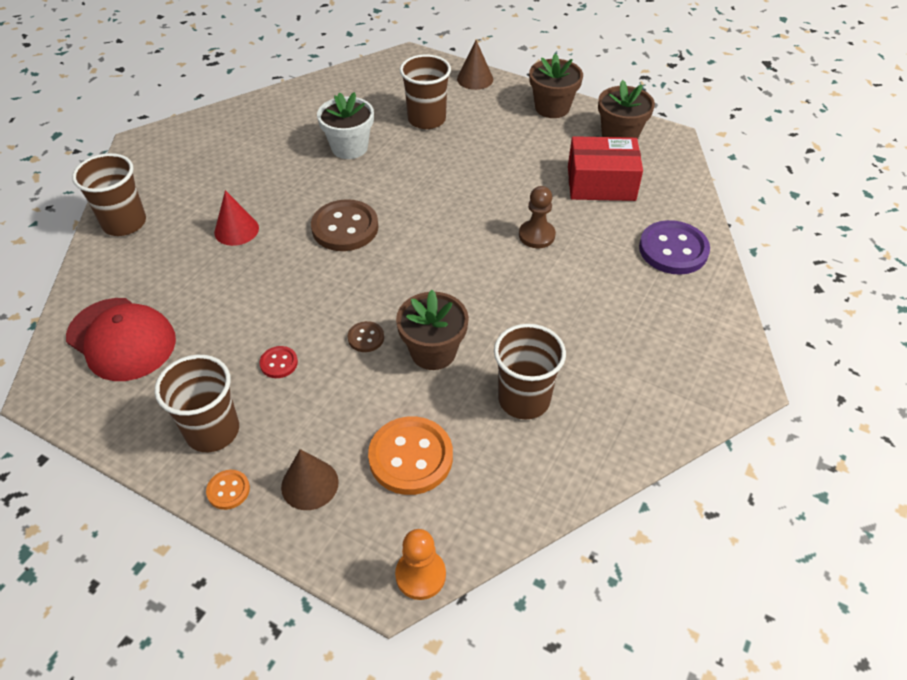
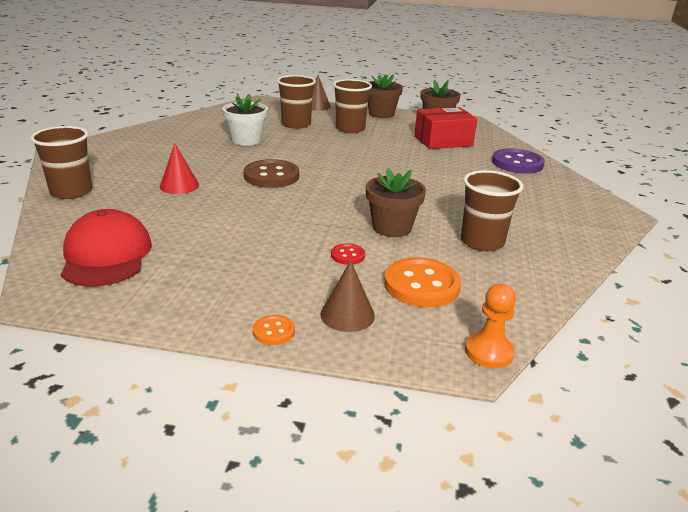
camera: 20 degrees left, 20 degrees down
red cap [66,298,176,381] -> red cap turned 120 degrees counterclockwise [61,209,152,286]
brown cup [155,355,239,452] -> brown cup moved to [333,79,372,133]
red button [259,346,298,378] -> red button moved to [331,244,365,265]
brown button [348,321,384,352] -> none
brown pawn [519,186,556,248] -> none

